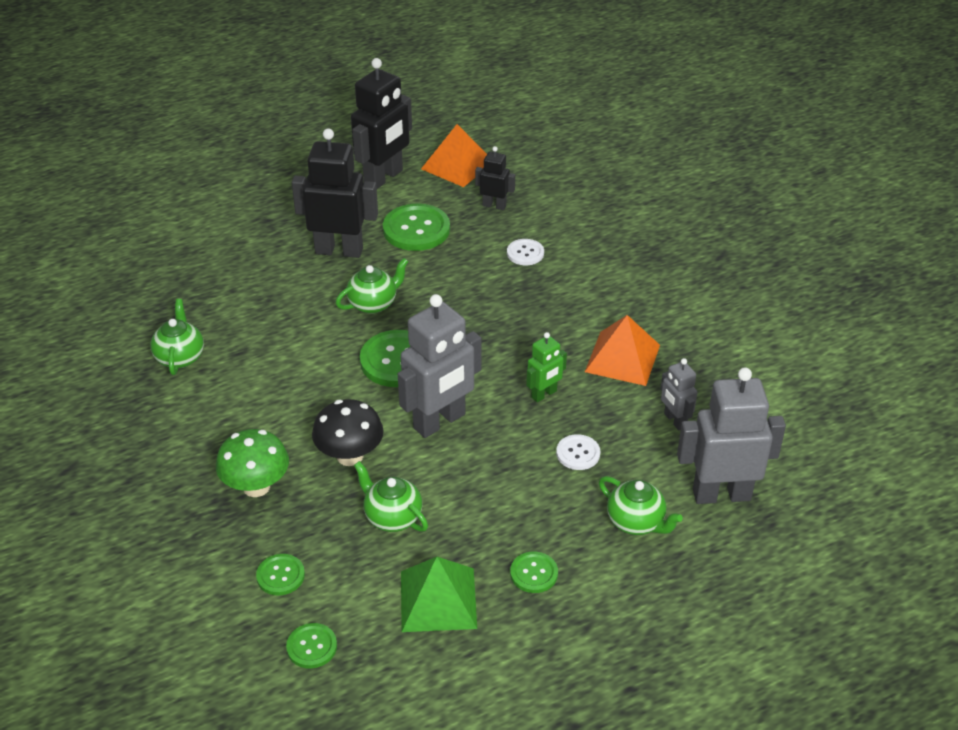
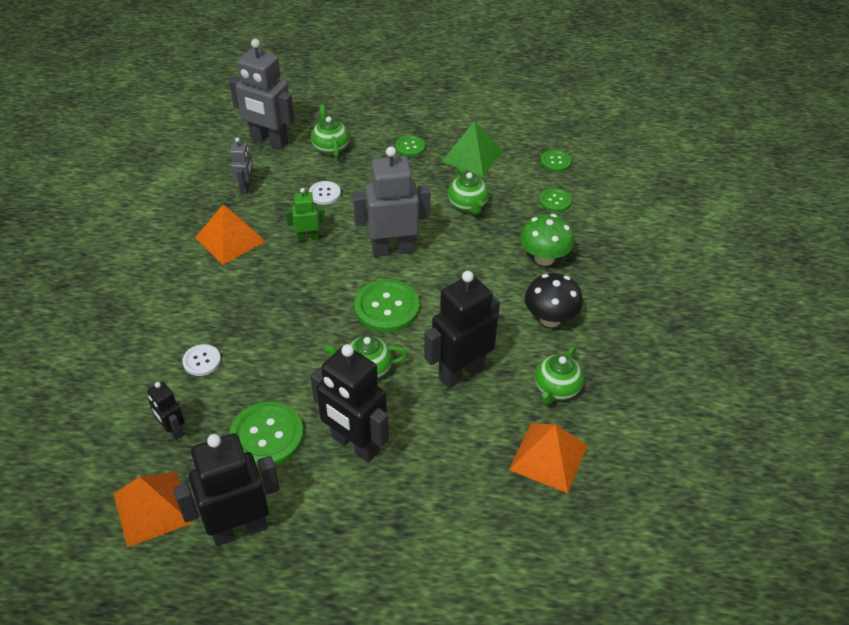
camera: 150 degrees left, 5 degrees up
black mushroom [312,399,383,466] -> black mushroom moved to [525,273,583,327]
none -> black robot [424,271,500,388]
none -> orange pyramid [509,423,588,493]

